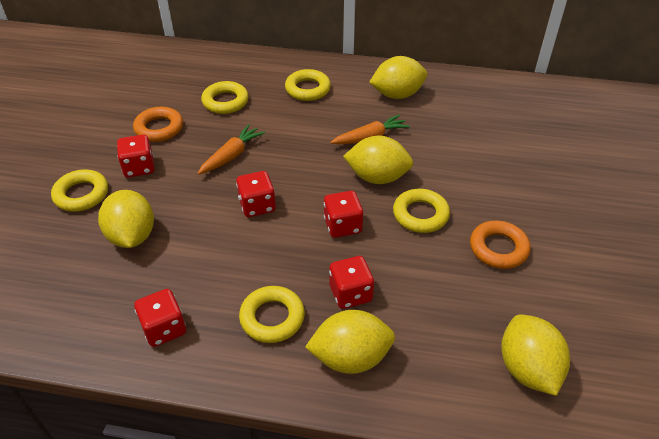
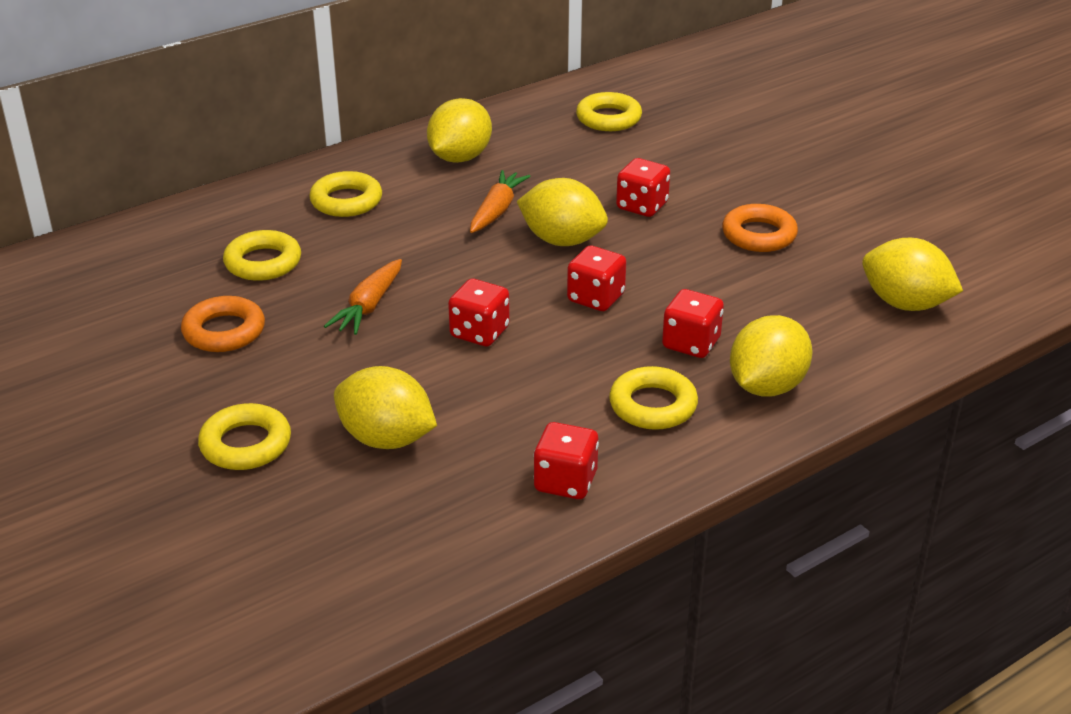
camera: 45 degrees left, 10 degrees down
red dice [117,135,155,177] -> red dice moved to [616,158,670,217]
orange carrot [197,124,265,175] -> orange carrot turned 150 degrees counterclockwise [324,259,402,335]
yellow lemon [343,136,413,184] -> yellow lemon turned 60 degrees clockwise [517,178,608,246]
yellow ring [393,189,450,233] -> yellow ring moved to [576,92,642,131]

